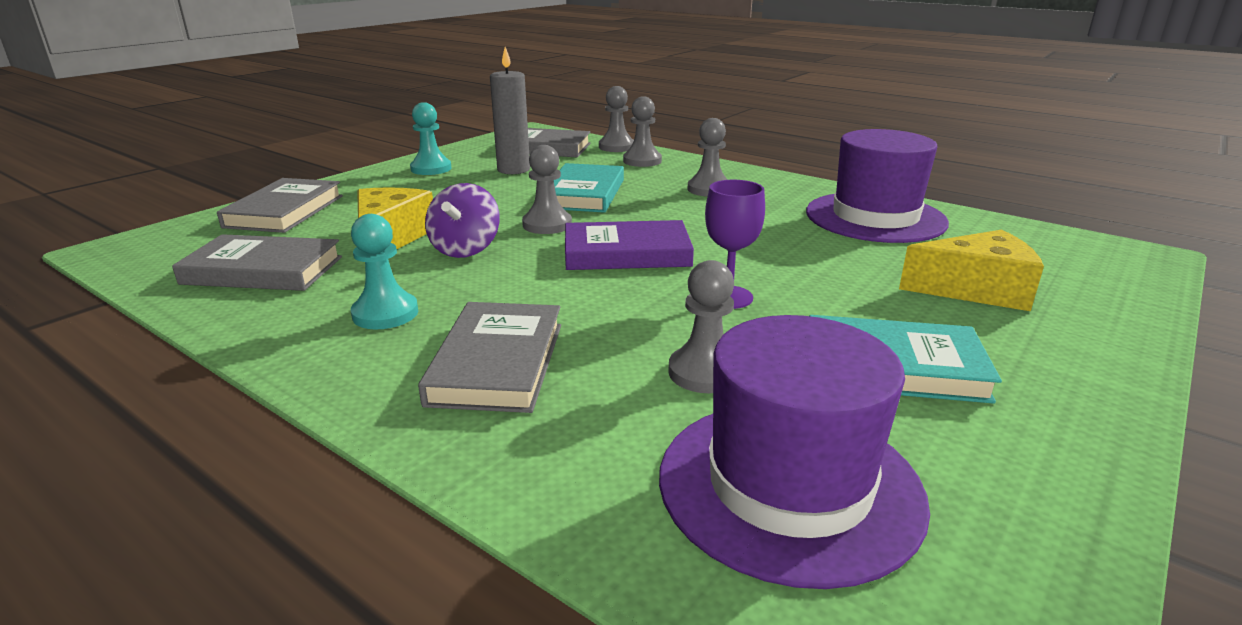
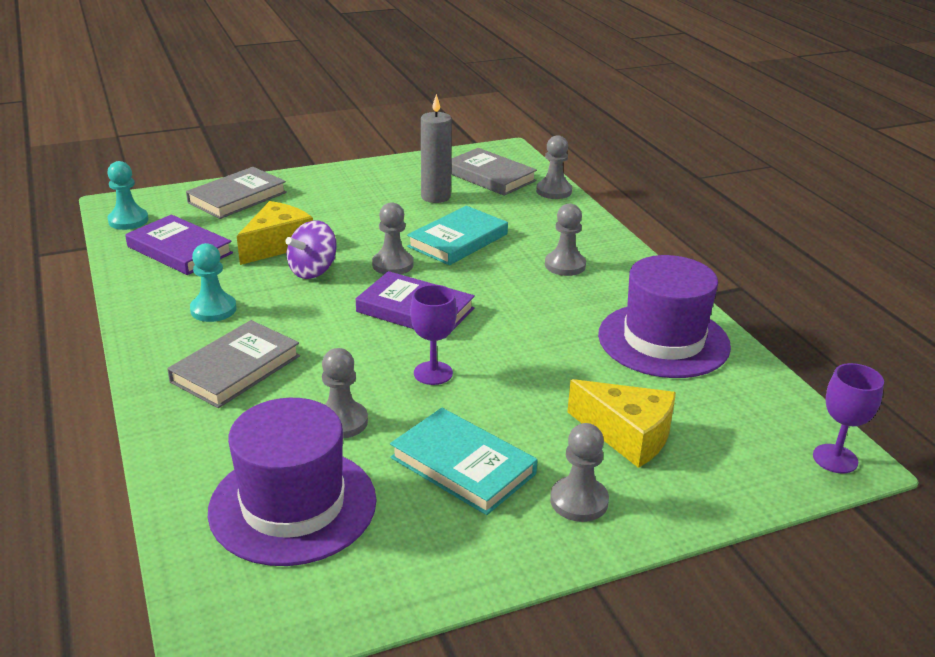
camera: 30 degrees right, 5 degrees up
grey book [172,234,342,291] -> purple book [125,215,233,275]
turquoise pawn [410,102,452,175] -> turquoise pawn moved to [107,161,149,230]
grey pawn [623,97,662,167] -> grey pawn moved to [550,423,609,522]
none -> purple goblet [813,363,884,473]

